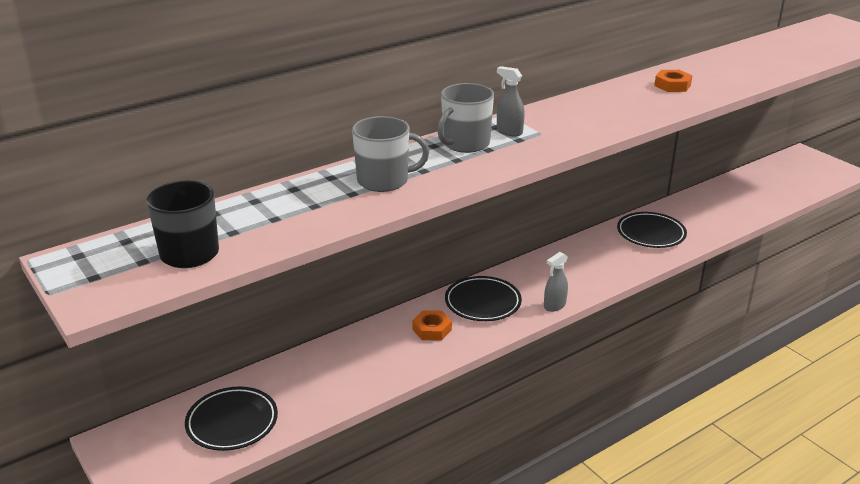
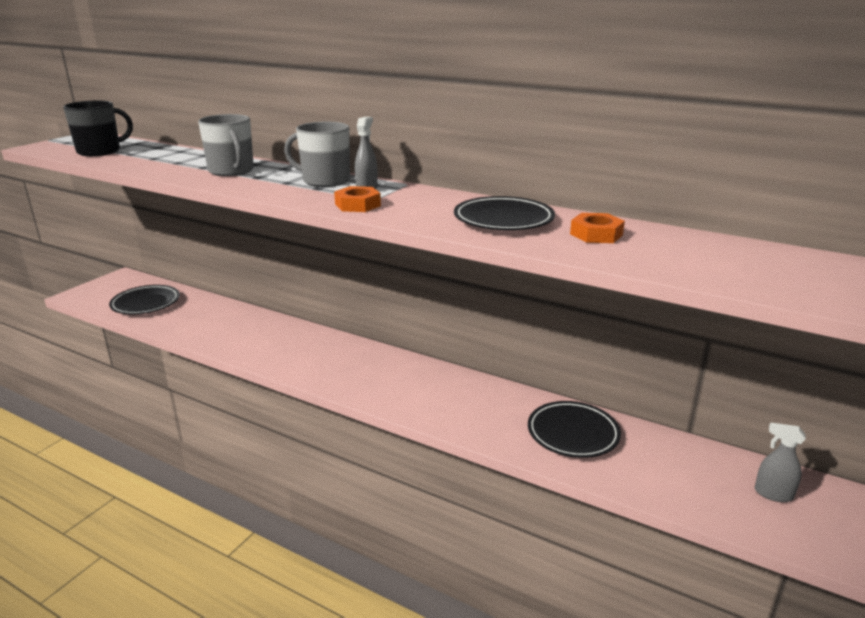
camera: 65 degrees right, 5 degrees down
orange nut [412,311,452,340] -> orange nut moved to [334,186,381,212]
black plate [445,276,522,321] -> black plate moved to [454,196,555,230]
grey spray bottle [544,252,568,312] -> grey spray bottle moved to [755,422,806,502]

